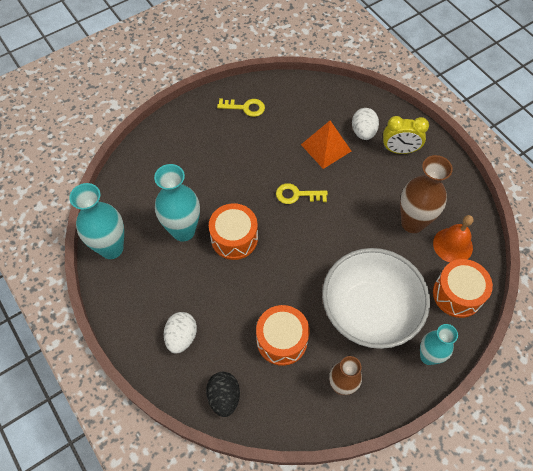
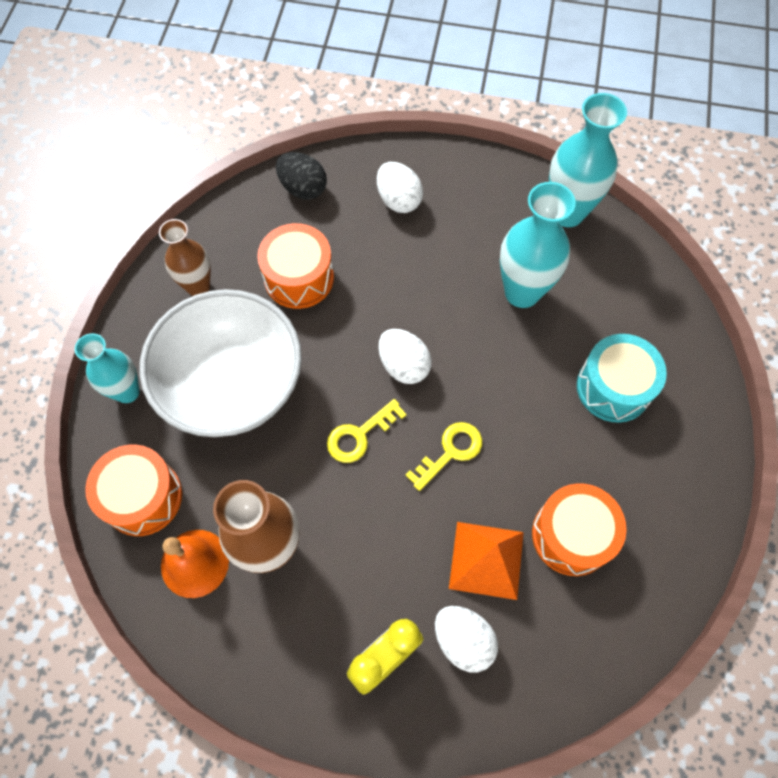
camera: 135 degrees right, 5 degrees up
orange drum [209,203,258,260] -> orange drum moved to [532,483,627,576]
yellow key [217,98,265,117] -> yellow key moved to [327,399,406,463]
none -> white egg [378,329,432,384]
none -> turquoise drum [577,334,667,423]

